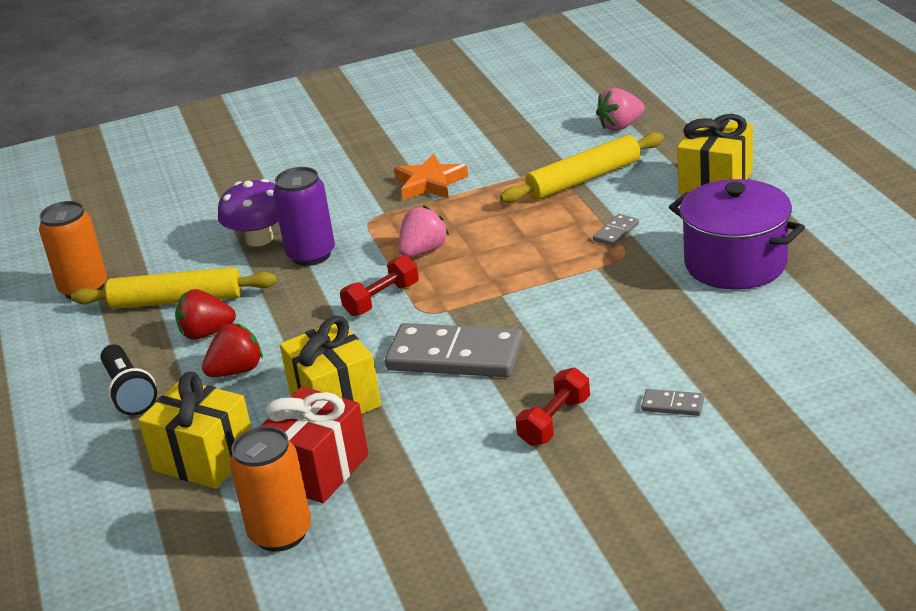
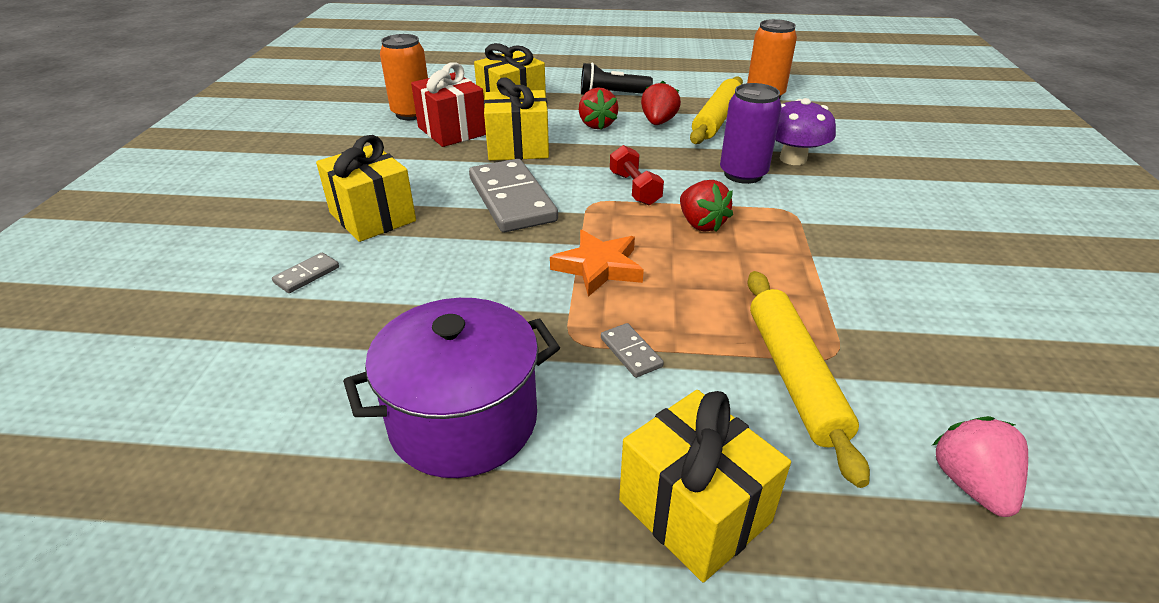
camera: 110 degrees right, 5 degrees up
grey domino [385,323,523,377] -> grey domino turned 60 degrees counterclockwise [469,159,558,232]
orange star [394,153,468,200] -> orange star moved to [550,230,644,297]
pink strawberry [399,206,449,257] -> red strawberry [680,180,733,232]
red dumbbell [516,368,590,446] -> yellow gift [316,135,416,242]

